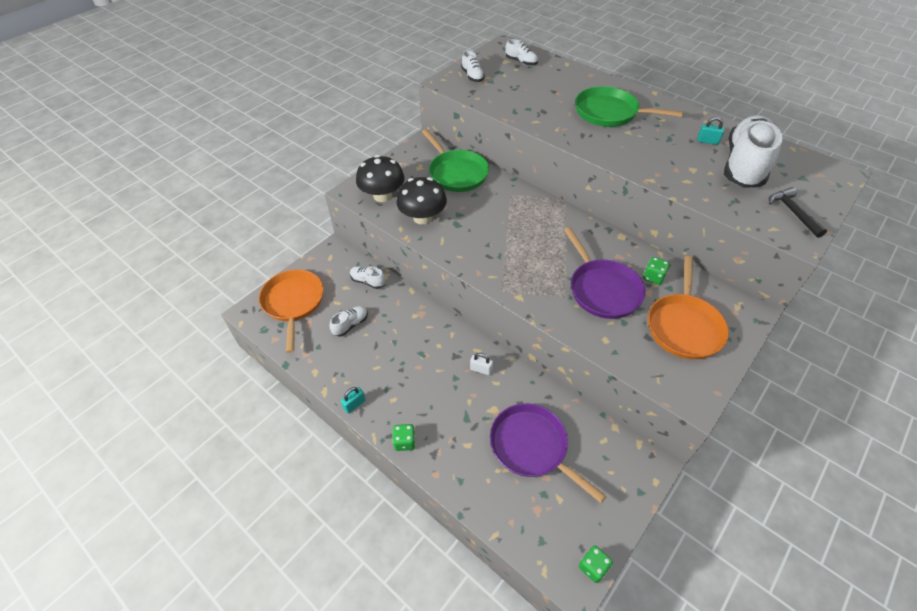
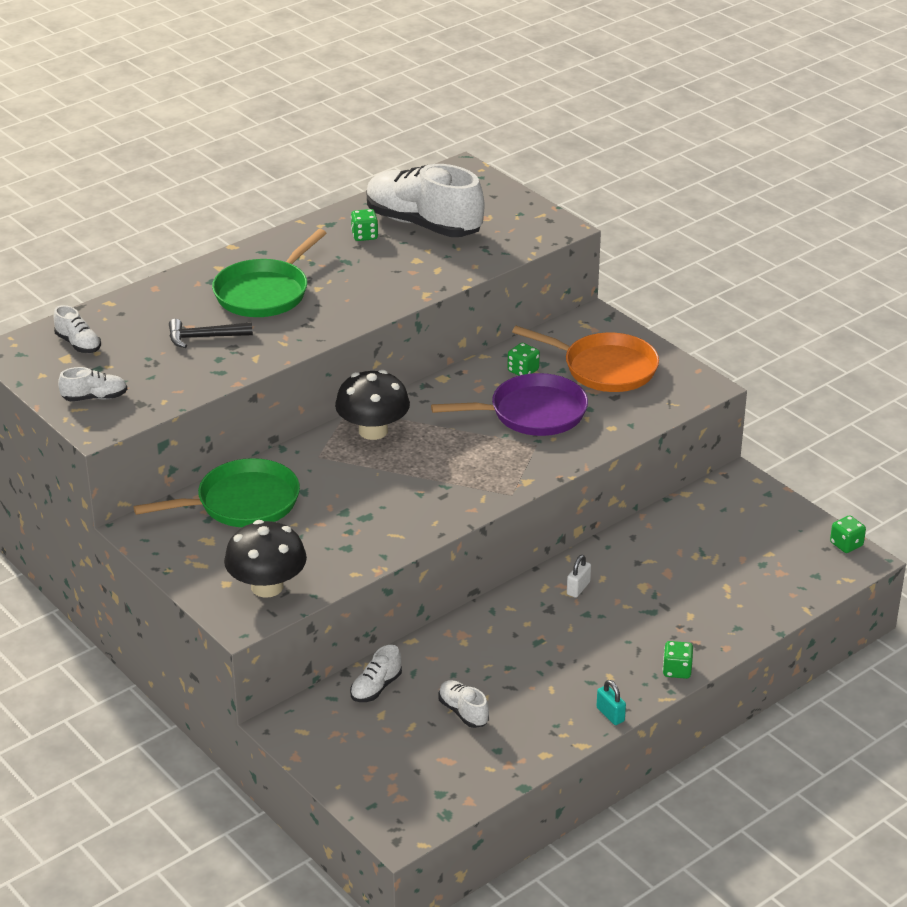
camera: 80 degrees left, 15 degrees down
orange pan [259,269,324,353] -> none
black mushroom [396,177,447,225] -> black mushroom moved to [335,370,410,440]
purple pan [490,403,607,503] -> none
white shoe [505,39,538,66] -> white shoe turned 90 degrees clockwise [54,305,101,353]
turquoise padlock [697,117,724,145] -> green dice [351,209,378,241]
black hammer [769,187,827,238] -> black hammer moved to [169,319,253,348]

